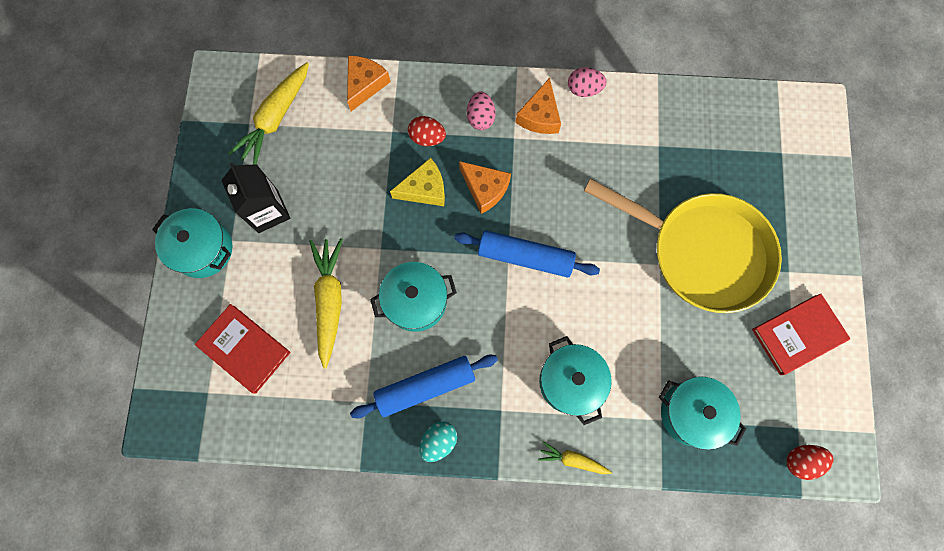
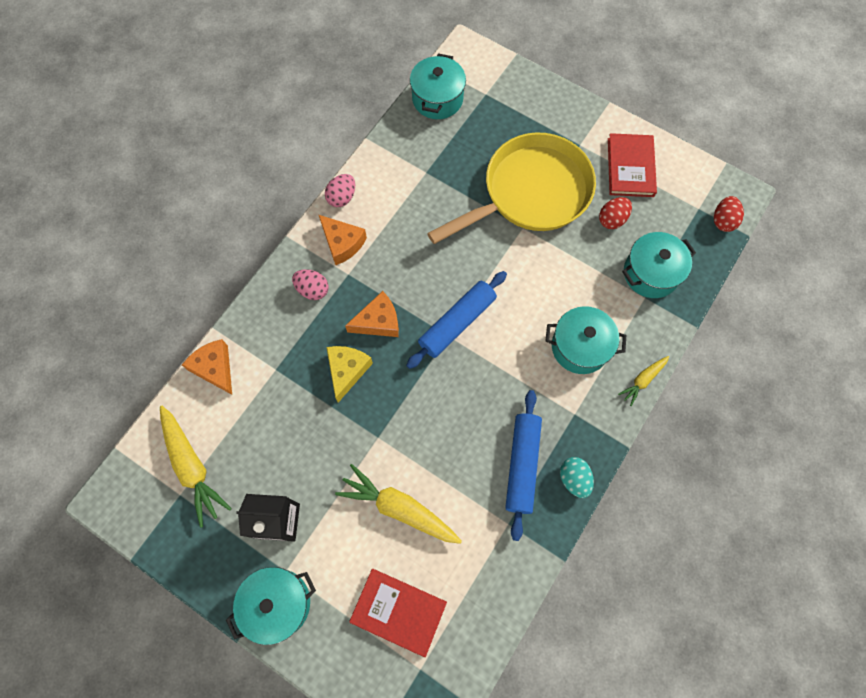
camera: 60 degrees left, 5 degrees down
red book [195,304,291,394] -> red book turned 45 degrees clockwise [349,569,447,657]
turquoise pot [370,262,457,332] -> turquoise pot moved to [410,53,466,119]
red egg [408,116,446,146] -> red egg moved to [599,197,632,229]

